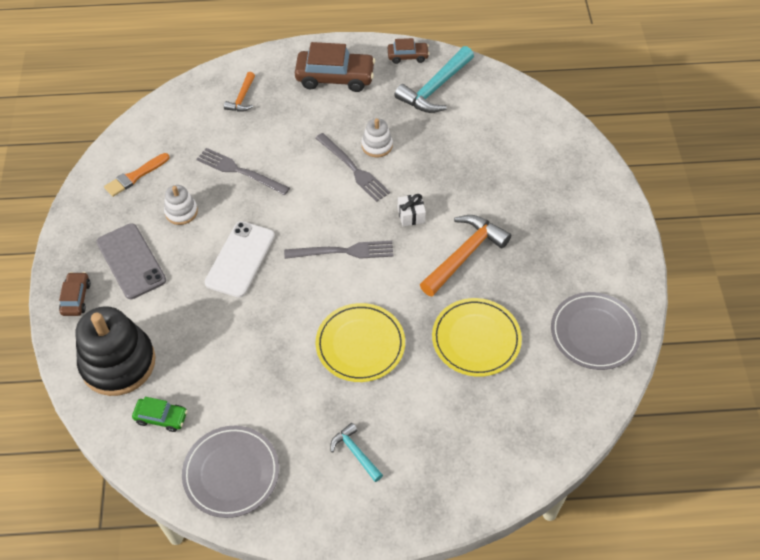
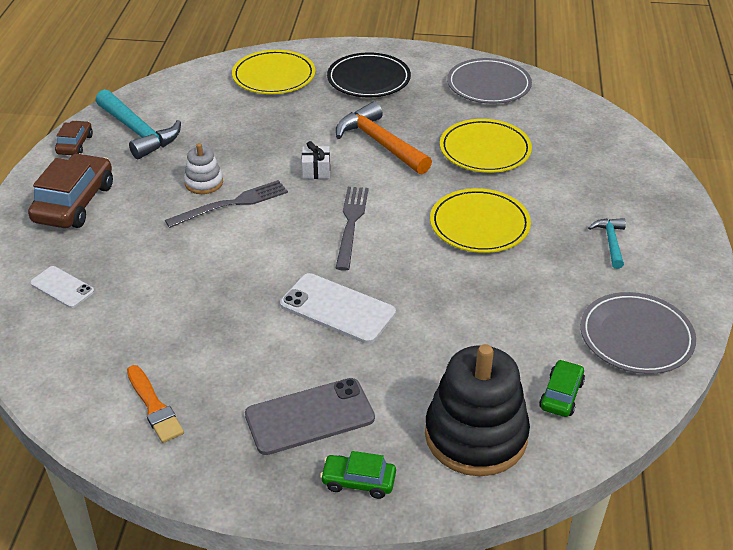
camera: 80 degrees left, 15 degrees down
brown car [59,272,91,316] -> green car [320,451,396,499]
white stacking toy [164,185,198,225] -> none
grey fork [196,148,290,195] -> none
orange hammer [224,72,255,112] -> white phone [30,266,95,308]
turquoise hammer [330,423,383,482] -> turquoise hammer turned 120 degrees clockwise [588,218,626,269]
none -> yellow plate [232,50,315,94]
none -> black plate [327,52,411,97]

